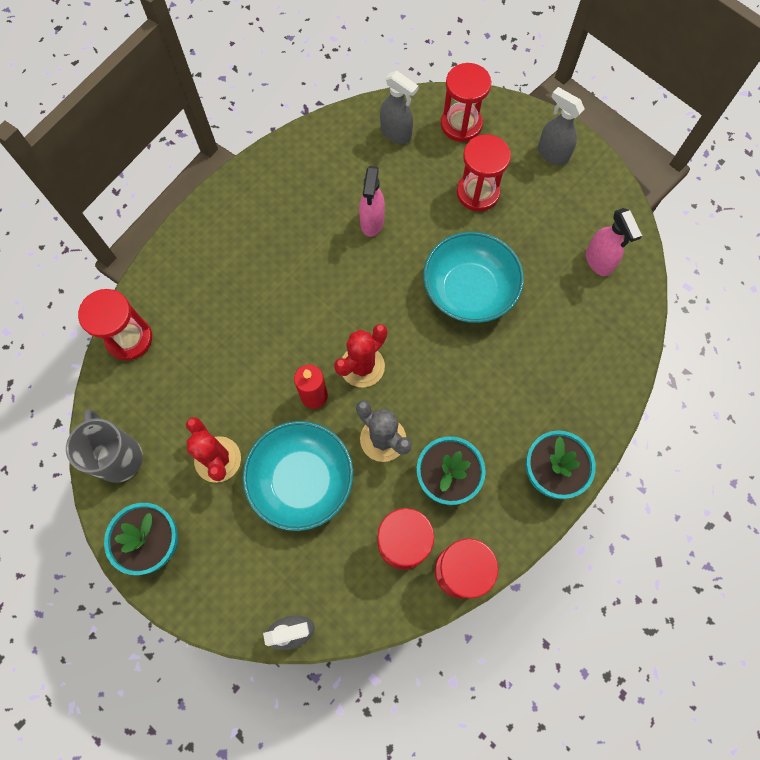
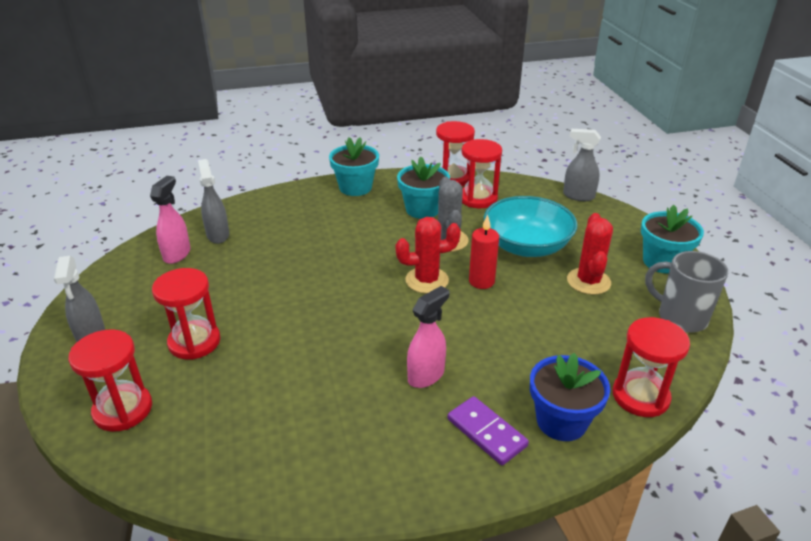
camera: 145 degrees left, 35 degrees down
grey mug [66,409,143,483] -> grey mug turned 120 degrees clockwise [645,251,728,333]
pink spray bottle [359,166,385,237] -> pink spray bottle moved to [407,286,449,388]
grey spray bottle [380,71,419,144] -> grey spray bottle moved to [198,159,229,244]
turquoise bowl [423,232,524,323] -> none
none -> purple domino [448,396,529,465]
none -> blue flower pot [530,353,610,441]

